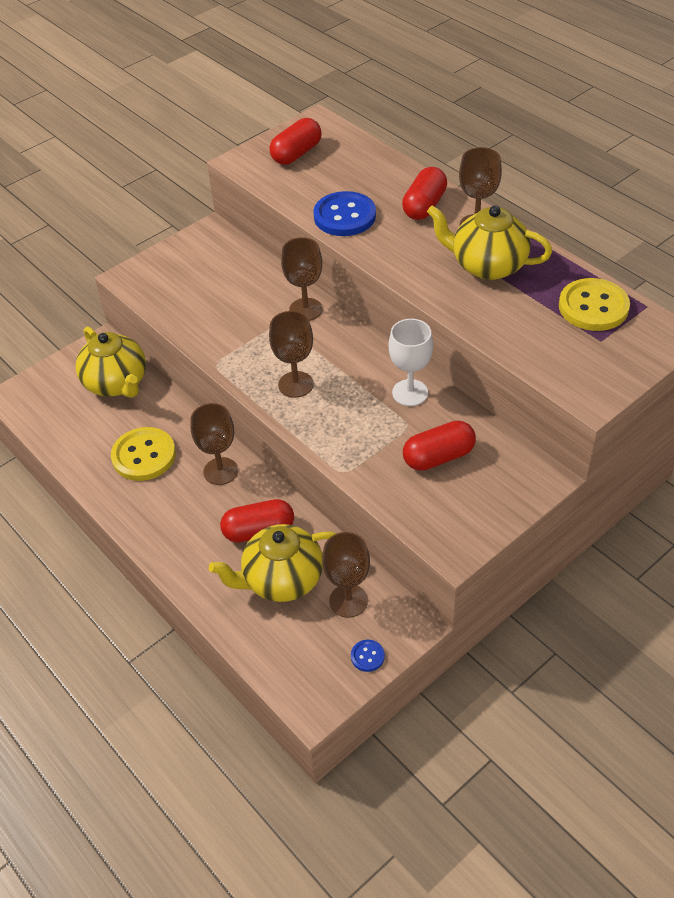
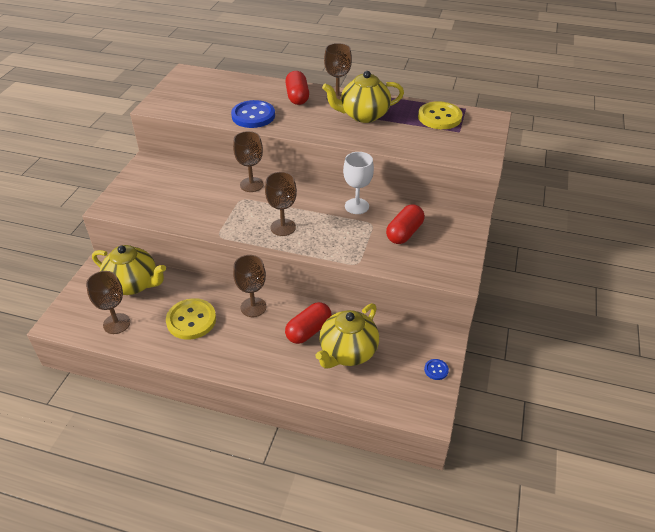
camera: 35 degrees left, 5 degrees down
red capsule [269,118,322,165] -> none
brown goblet [322,532,370,618] -> brown goblet moved to [86,271,130,334]

